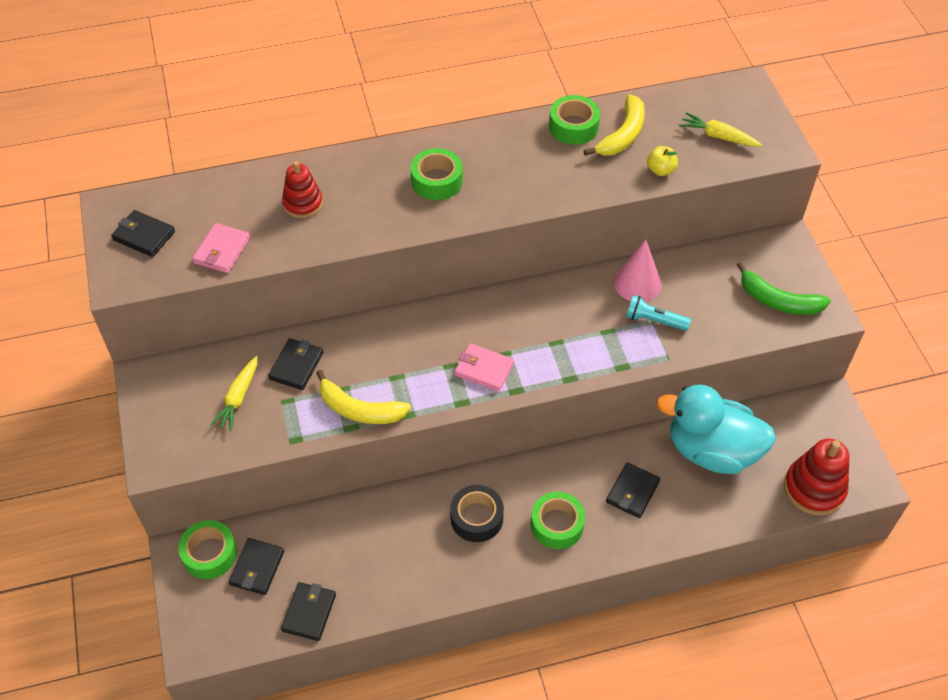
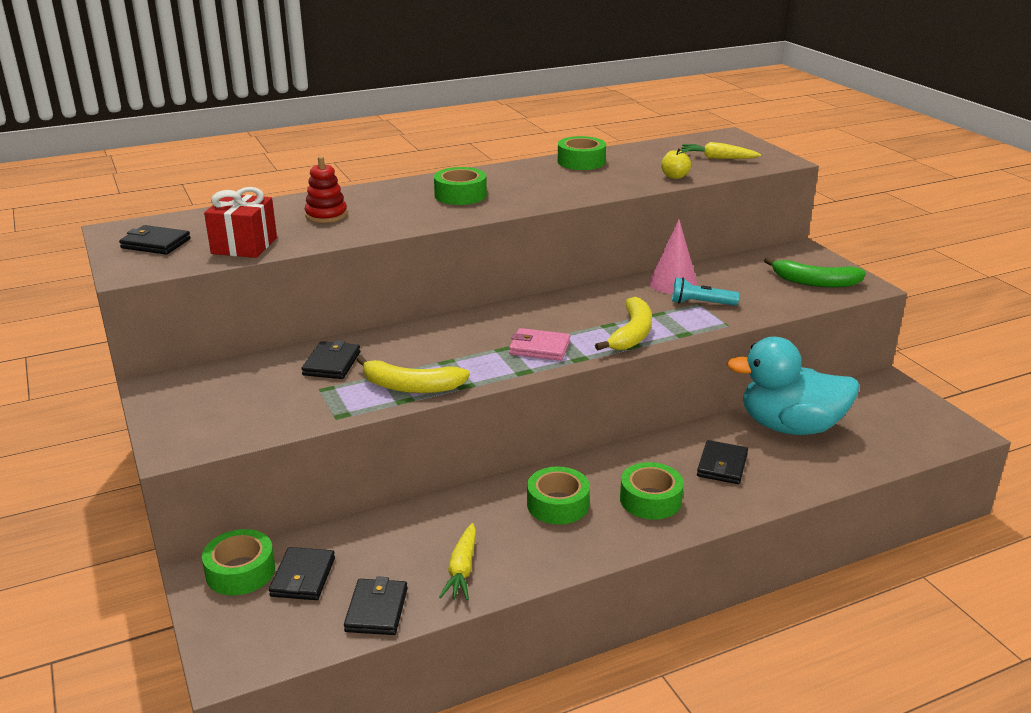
camera: 10 degrees left, 25 degrees down
pink wallet [192,223,250,273] -> red gift [204,187,277,258]
yellow carrot [210,356,258,431] -> yellow carrot moved to [439,523,476,600]
black tape [450,485,504,542] -> green tape [527,467,590,525]
yellow banana [584,94,645,156] -> yellow banana moved to [595,297,652,351]
red stacking toy [784,439,850,515] -> none

